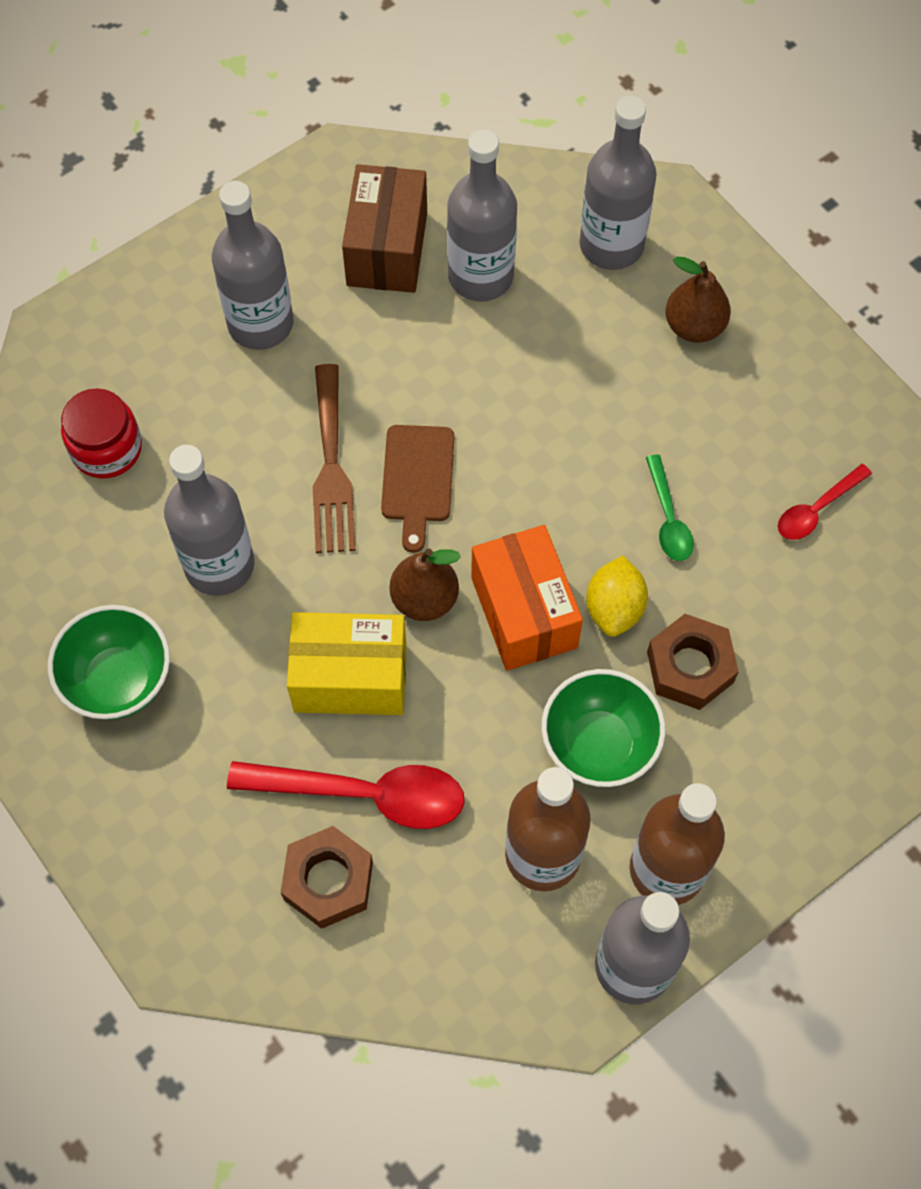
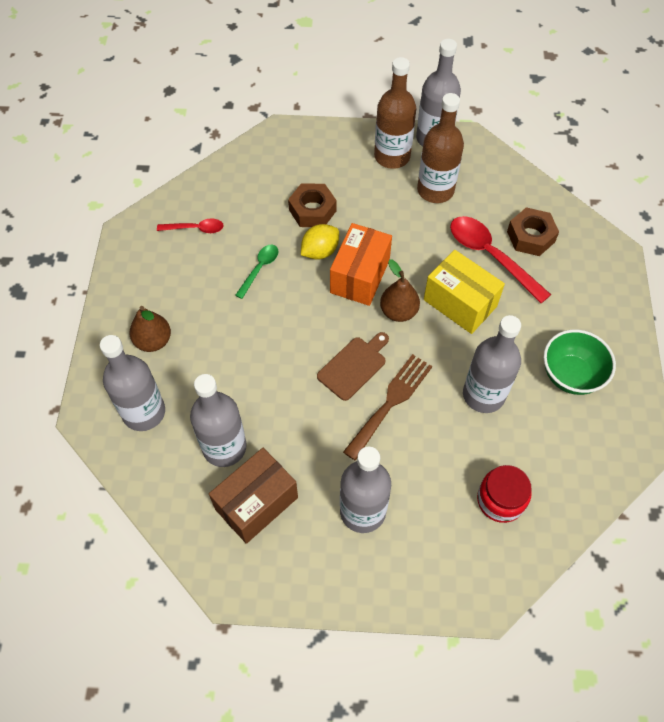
camera: 140 degrees left, 5 degrees down
green bowl [541,669,665,787] -> none

